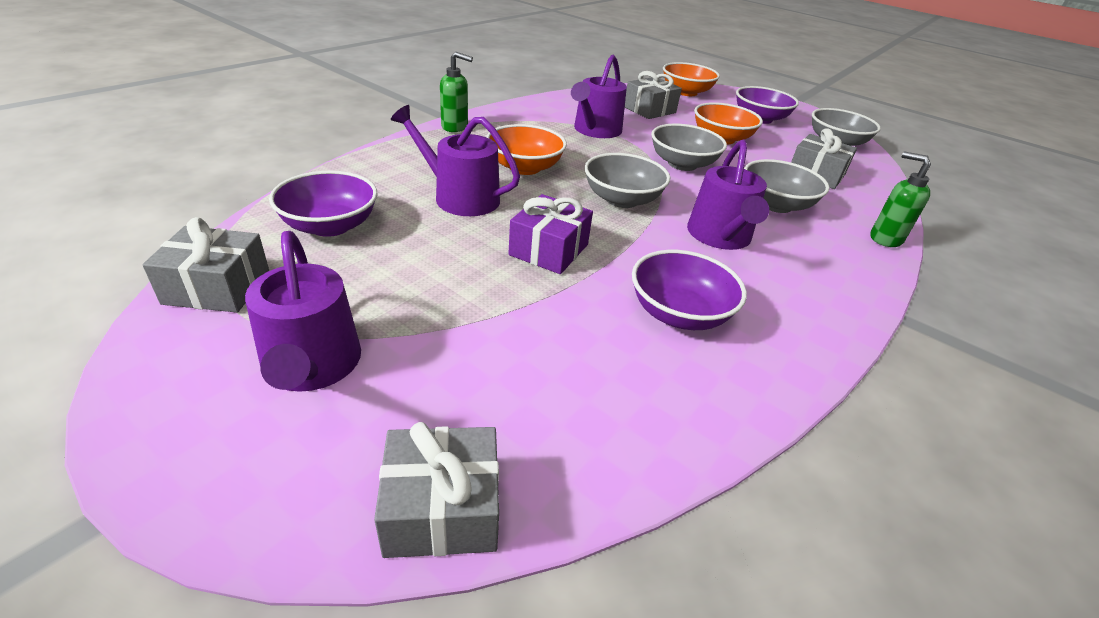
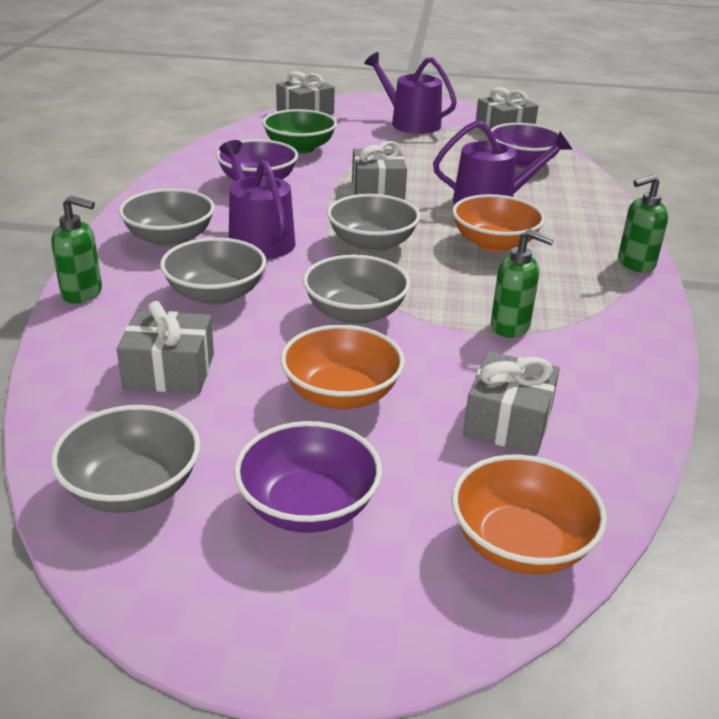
camera: 150 degrees right, 5 degrees down
purple gift [508,194,593,274] -> grey gift [352,141,407,200]
purple watering can [571,55,627,138] -> green soap dispenser [491,229,554,338]
none -> grey bowl [119,188,215,247]
none -> green bowl [262,109,337,154]

